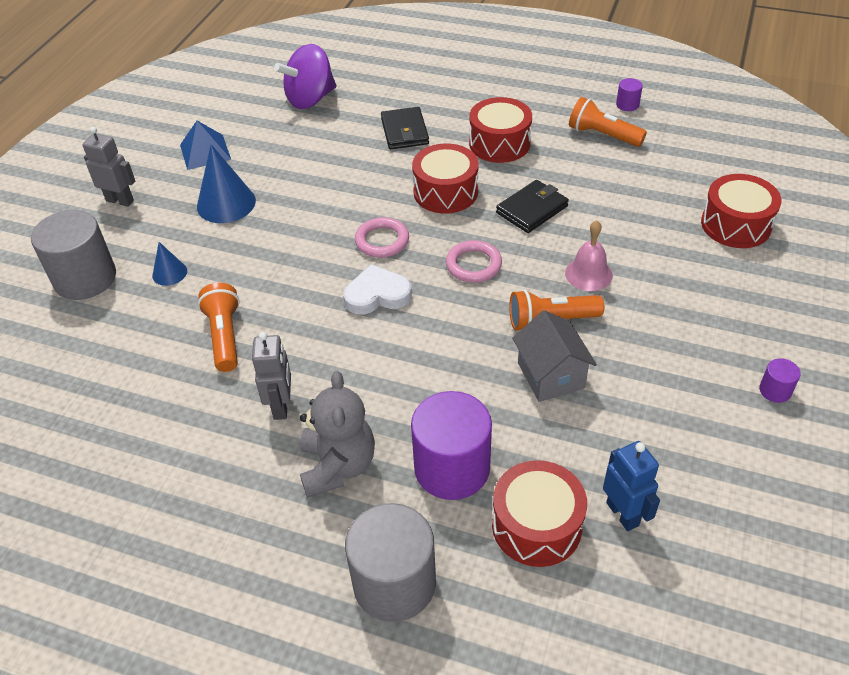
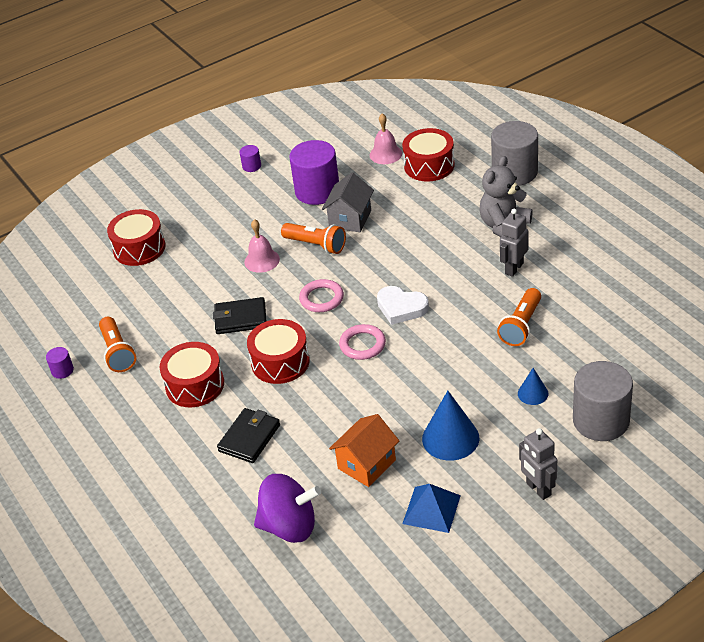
camera: 140 degrees left, 5 degrees down
purple cylinder [411,391,492,500] -> purple cylinder moved to [289,140,339,205]
blue robot [603,441,660,531] -> pink bell [370,113,402,164]
none -> orange house [329,414,399,487]

